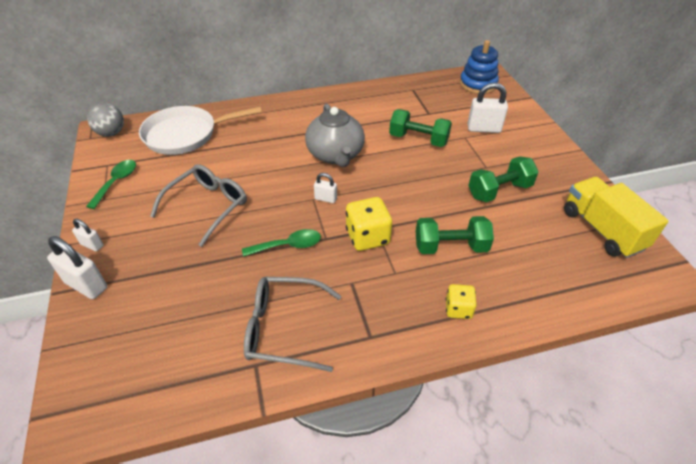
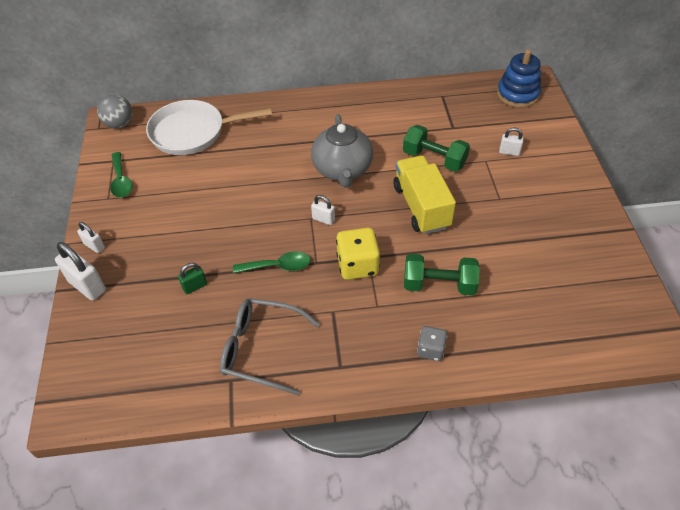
camera: 10 degrees right, 5 degrees up
green spoon [86,160,136,209] -> green spoon turned 135 degrees clockwise [110,152,133,198]
grey glasses [150,164,247,247] -> none
yellow dice [446,284,477,319] -> grey dice [417,326,447,361]
white padlock [468,83,508,133] -> white padlock [499,128,524,156], size x0.56
green dumbbell [468,156,539,202] -> none
yellow truck [564,177,669,258] -> yellow truck moved to [393,155,456,234]
none -> green padlock [178,263,207,294]

